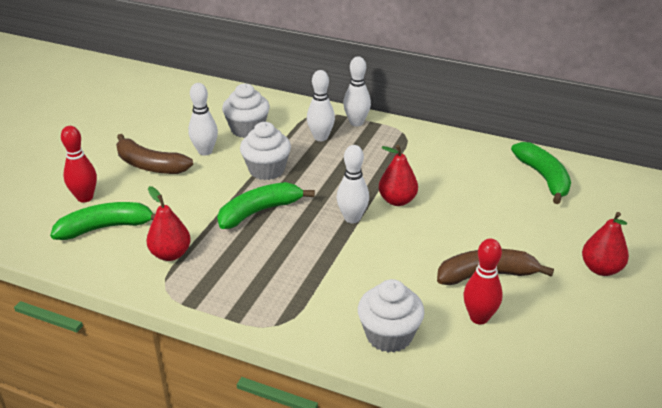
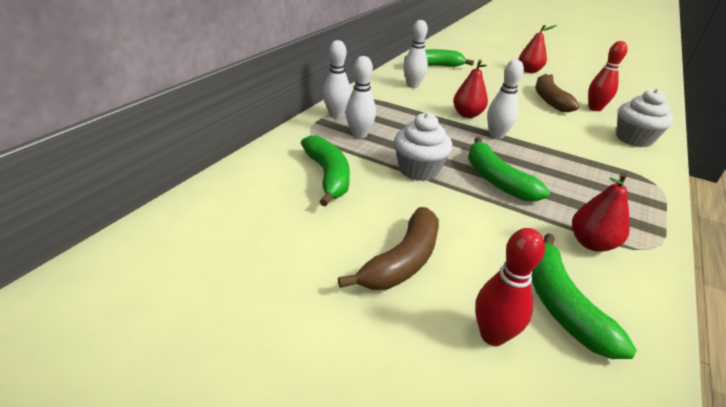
camera: 85 degrees left, 0 degrees up
white bowling pin [188,83,218,156] -> white bowling pin moved to [403,20,428,88]
white cupcake [222,83,270,138] -> green banana [301,135,350,207]

